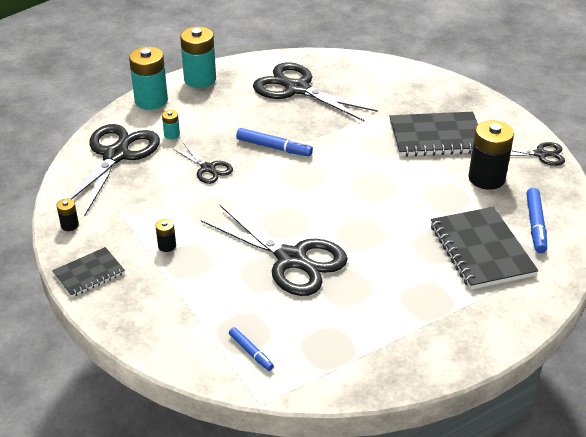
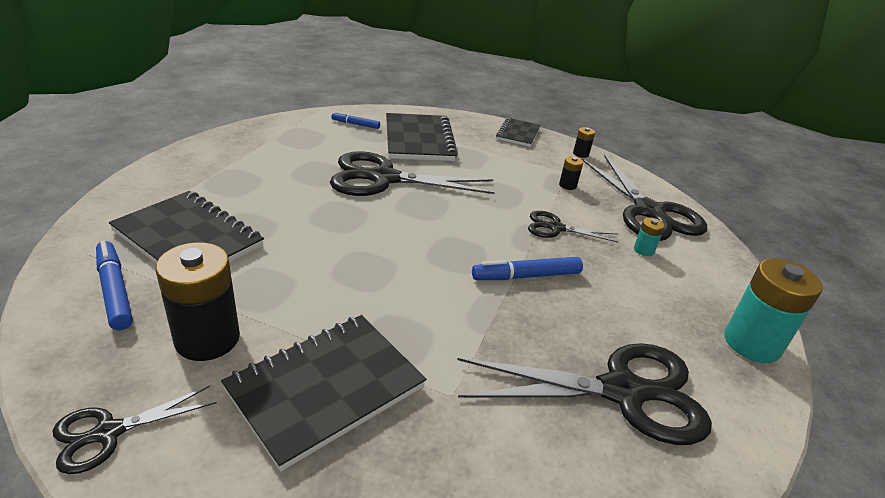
camera: 140 degrees right, 5 degrees down
turquoise battery [129,47,168,110] -> none
black battery [155,219,176,252] -> black battery moved to [559,156,583,190]
none -> black notebook [386,113,458,161]

